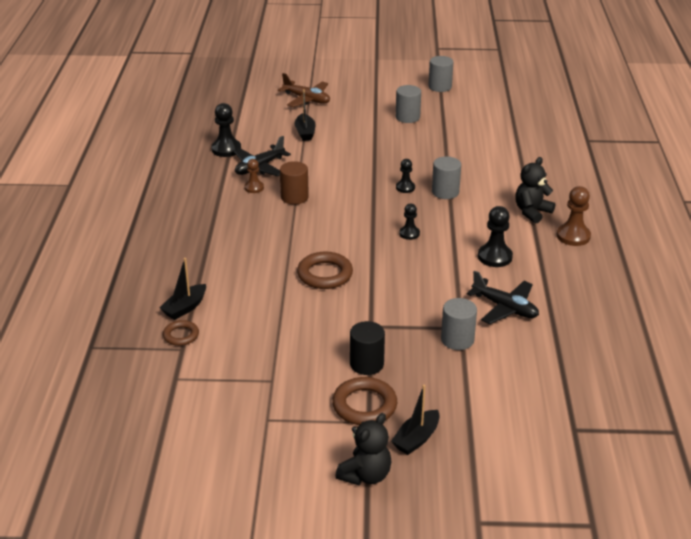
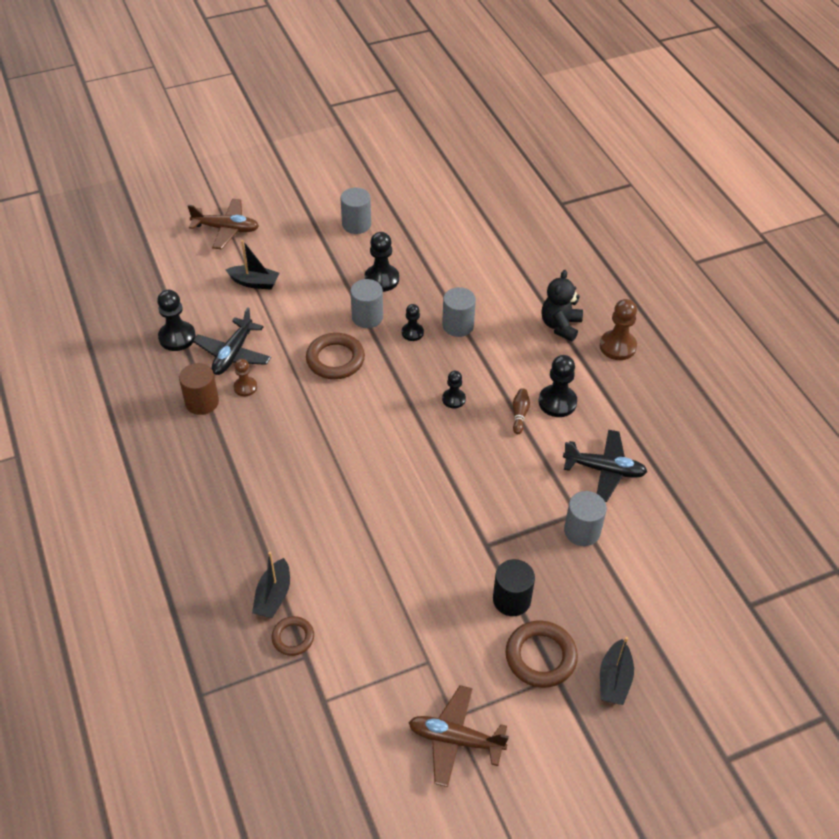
camera: 25 degrees left, 15 degrees up
brown cylinder [280,161,309,205] -> brown cylinder moved to [179,363,219,415]
black boat [294,89,316,141] -> black boat turned 45 degrees counterclockwise [226,240,279,290]
brown ring [297,251,353,289] -> brown ring moved to [306,333,365,379]
black teddy bear [335,413,392,485] -> none
grey cylinder [428,56,453,92] -> grey cylinder moved to [350,279,383,328]
none -> black pawn [364,232,399,292]
none -> brown plane [408,685,509,787]
none -> brown bowling pin [513,388,530,434]

